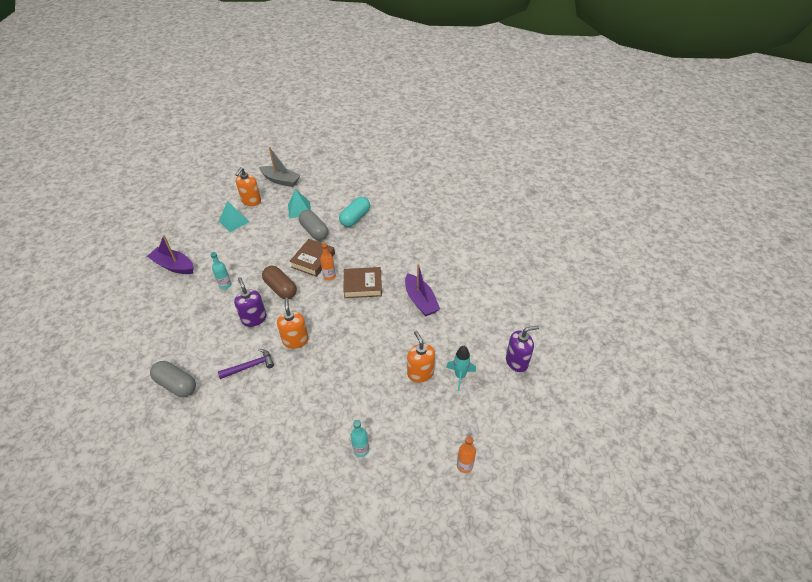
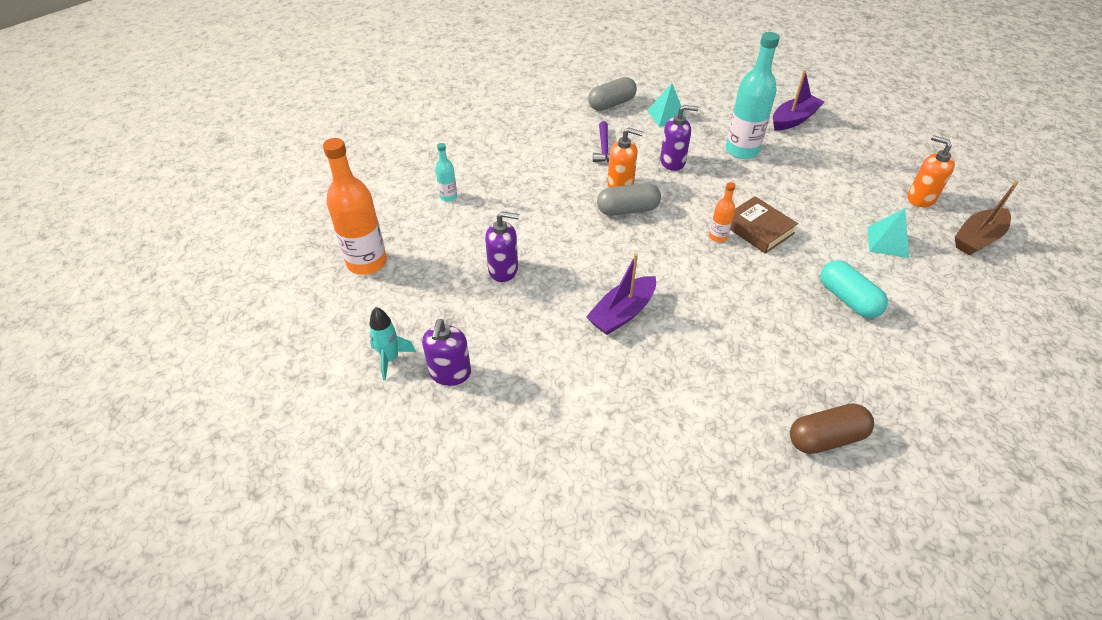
camera: 115 degrees right, 0 degrees up
turquoise bottle [210,252,232,289] -> turquoise bottle [725,32,780,159], size x2.09
turquoise pyramid [219,201,249,232] -> turquoise pyramid moved to [647,83,687,127]
grey boat [259,147,301,187] -> brown boat [955,180,1019,255]
brown capsule [262,266,297,299] -> brown capsule moved to [790,403,874,454]
grey capsule [299,210,328,240] -> grey capsule moved to [597,183,661,216]
brown book [343,267,382,298] -> none
purple boat [405,264,440,317] -> purple boat turned 45 degrees counterclockwise [586,254,656,335]
orange soap dispenser [407,331,435,383] -> purple soap dispenser [485,211,519,282]
turquoise rocket [446,346,476,391] -> turquoise rocket moved to [369,307,416,381]
orange bottle [457,436,476,473] -> orange bottle [323,138,387,275], size x2.09

